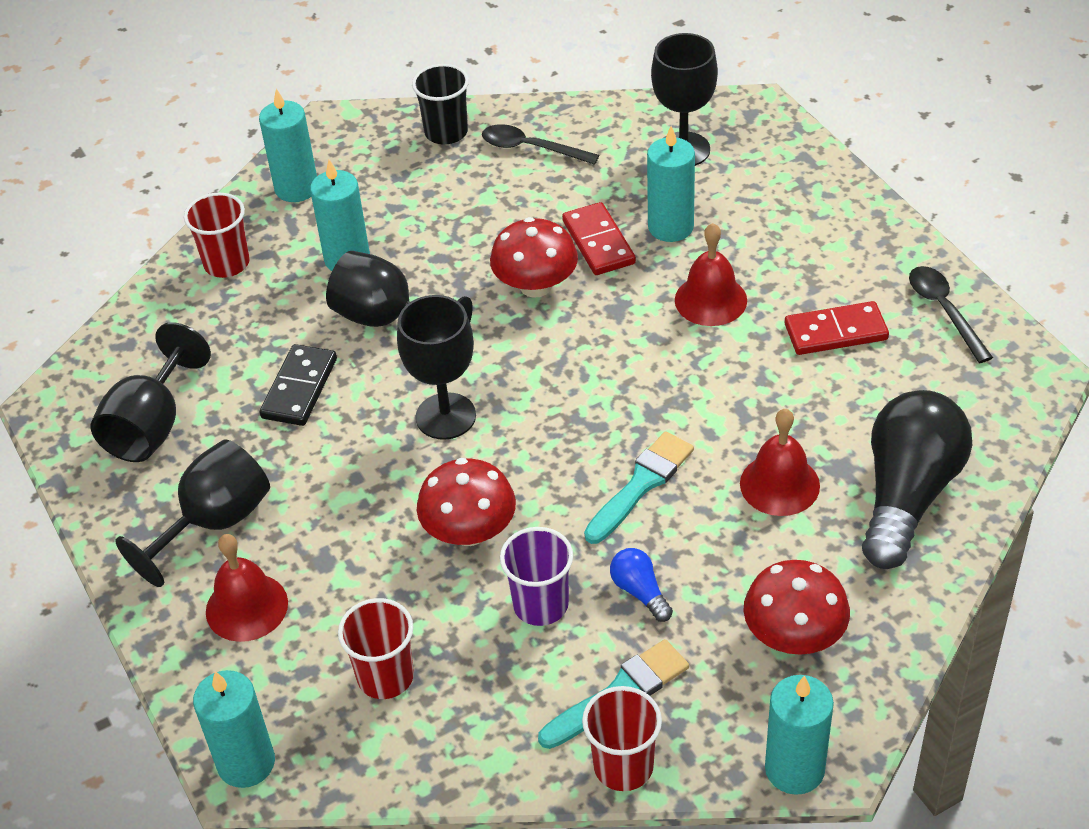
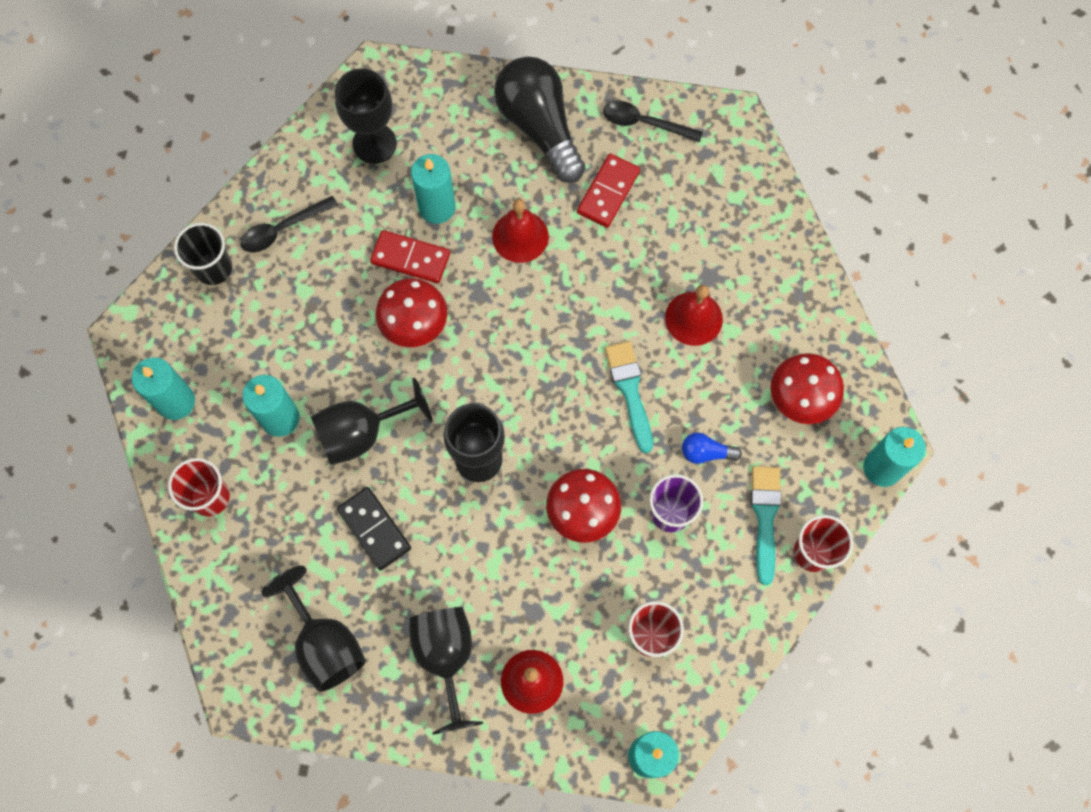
camera: 55 degrees left, 25 degrees up
black light bulb [862,390,972,569] -> black light bulb moved to [494,56,585,183]

